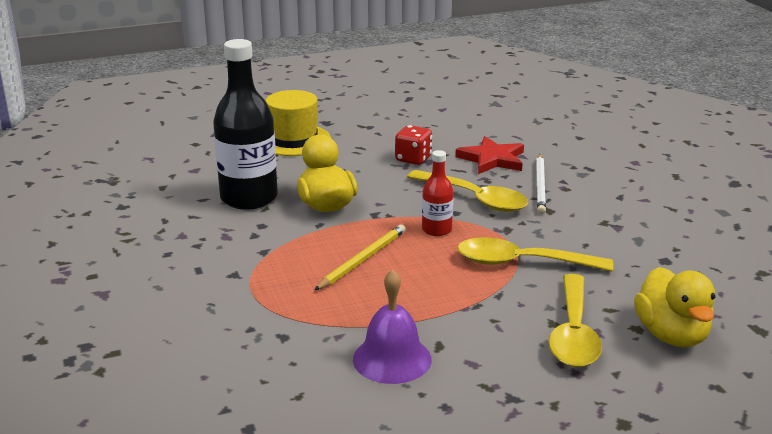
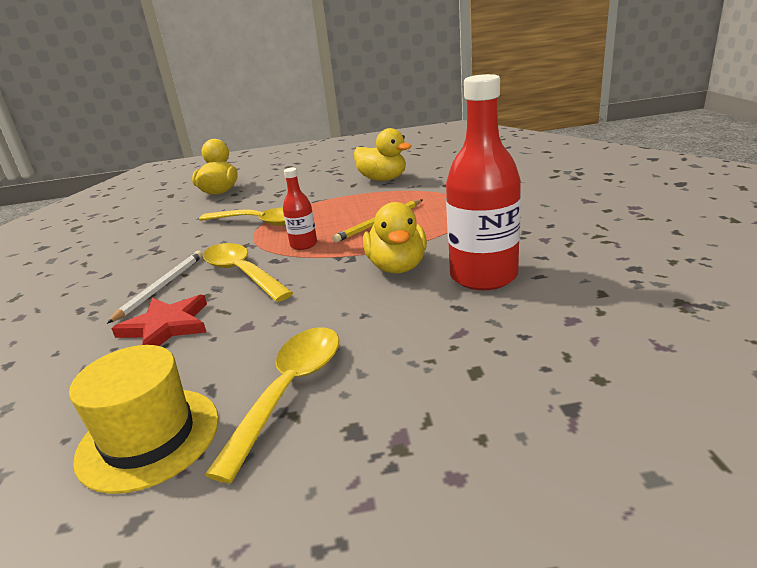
camera: 165 degrees left, 0 degrees up
black bottle [213,39,278,210] -> red bottle [446,74,521,290]
yellow hat [266,90,331,156] -> yellow hat moved to [69,345,219,494]
purple bell [353,269,432,384] -> yellow duck [354,128,411,181]
red dice [395,125,432,165] -> none
yellow spoon [548,274,602,367] -> yellow spoon moved to [204,327,339,483]

